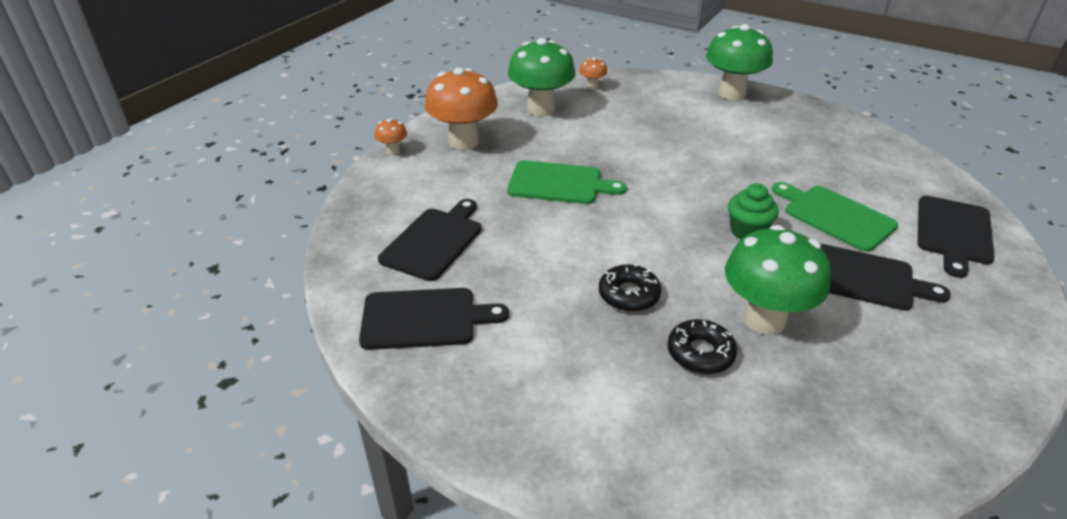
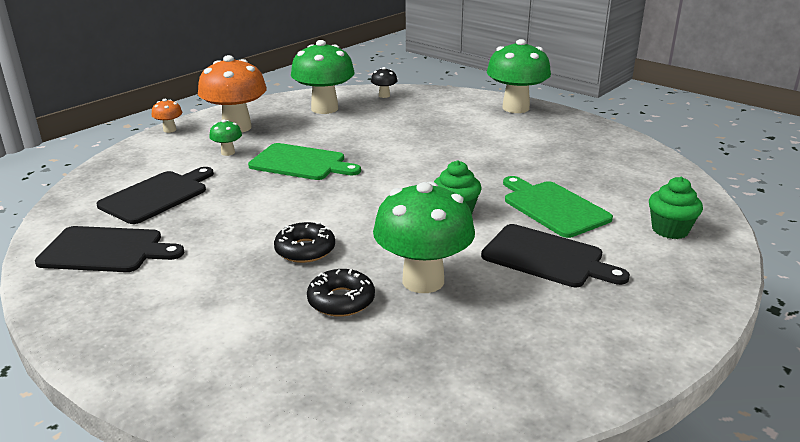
camera: 10 degrees right, 10 degrees down
orange mushroom [579,57,607,90] -> black mushroom [371,67,397,98]
black cutting board [918,196,995,278] -> green cupcake [649,177,703,239]
none -> green mushroom [209,119,242,156]

